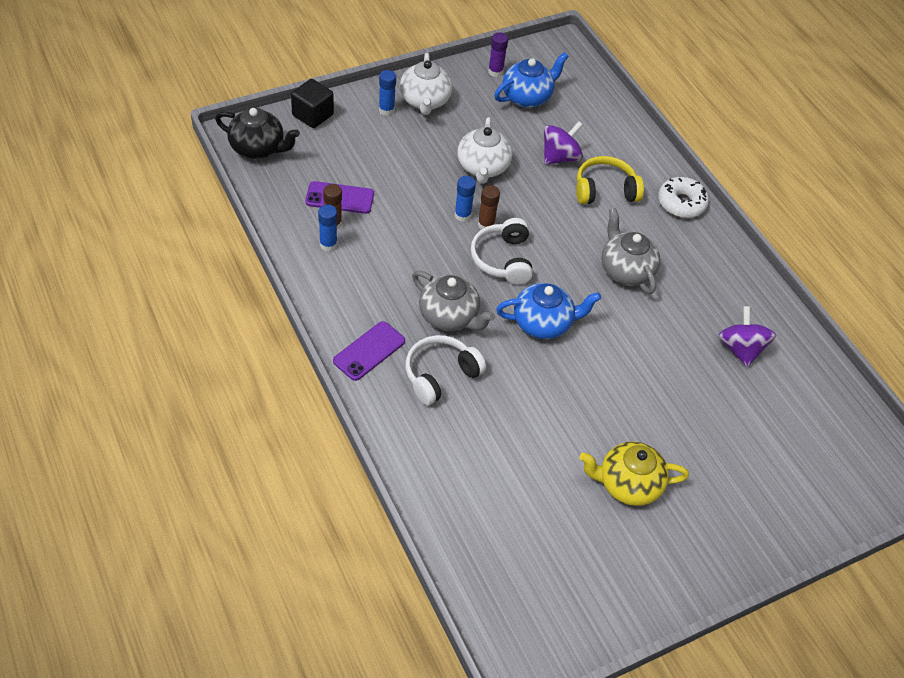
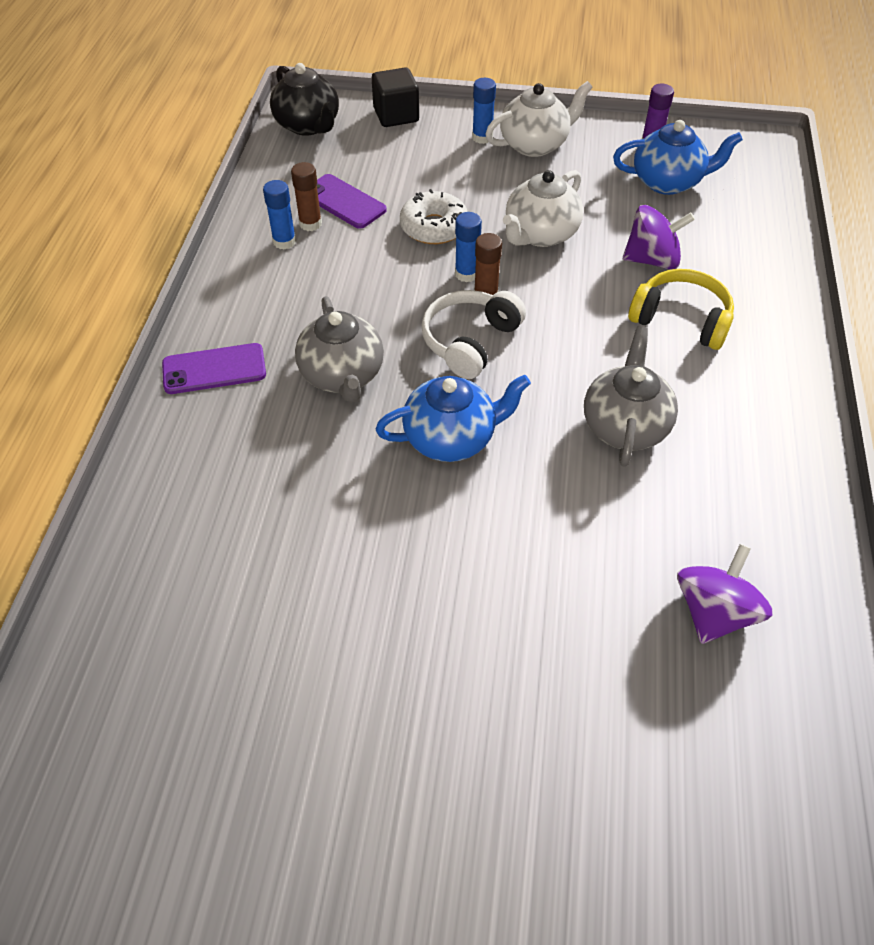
camera: 40 degrees right, 0 degrees up
white teapot [400,53,452,115] -> white teapot turned 150 degrees counterclockwise [485,81,593,157]
white headphones [405,335,486,405] -> none
blue teapot [496,283,601,339] -> blue teapot turned 45 degrees counterclockwise [376,374,531,462]
yellow teapot [579,442,689,506] -> none
white donut [658,177,709,218] -> white donut moved to [400,189,468,244]

